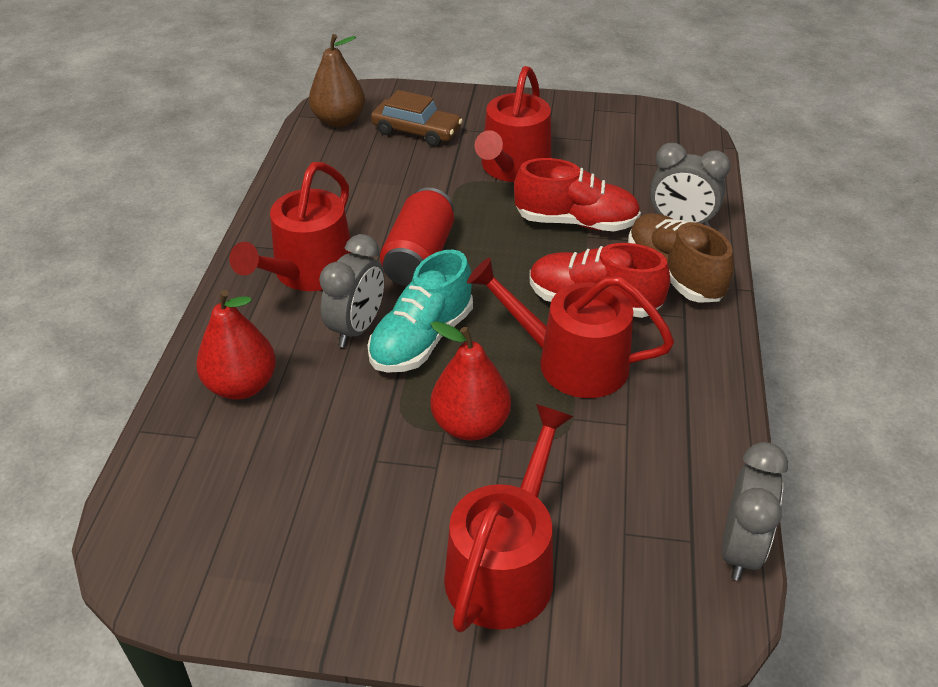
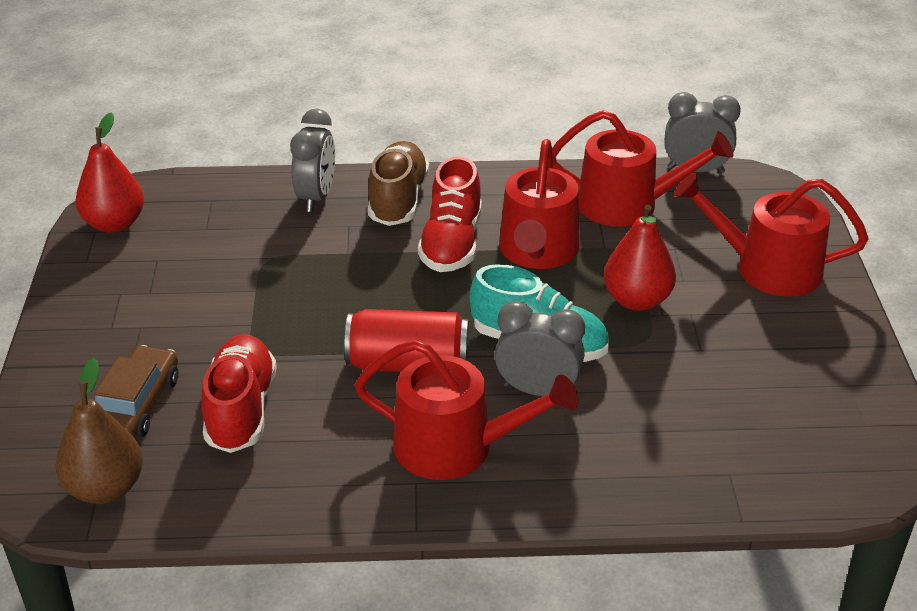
camera: 100 degrees left, 5 degrees down
red pear [196,290,276,400] -> red pear moved to [75,113,144,233]
red watering can [474,66,551,182] -> red watering can moved to [552,110,733,227]
red shoe [514,158,641,231] -> red shoe moved to [201,334,277,453]
brown shoe [628,213,734,303] -> brown shoe turned 135 degrees clockwise [368,141,429,226]

